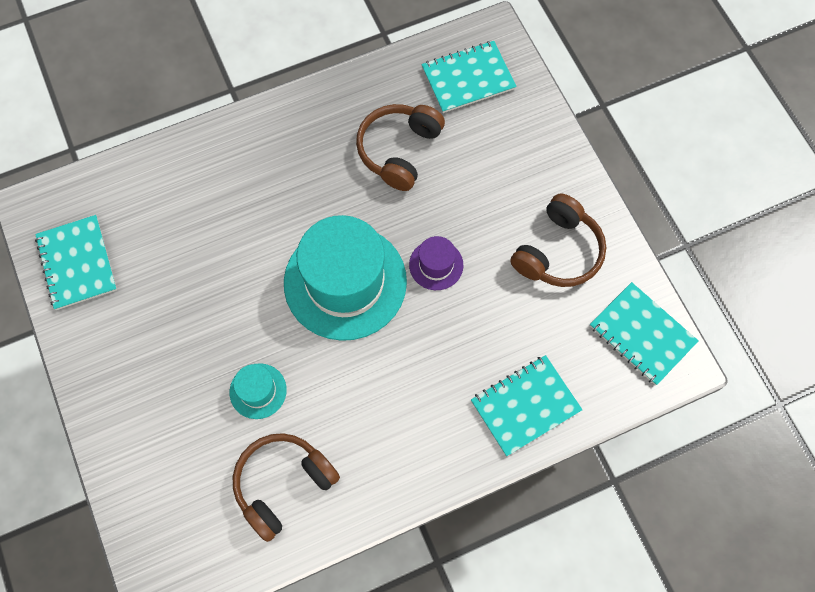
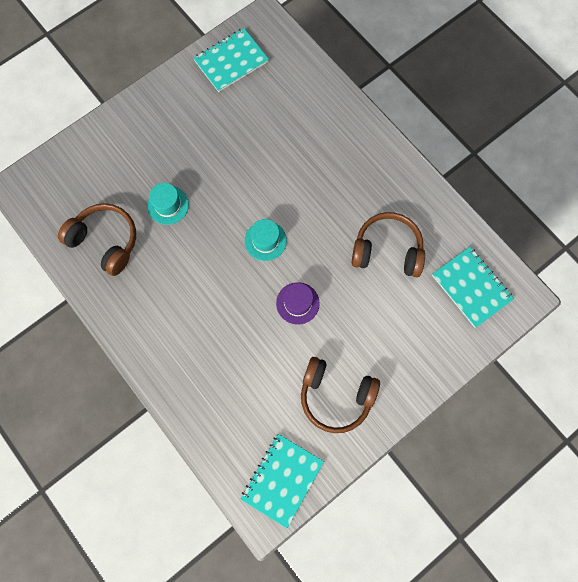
camera: 75 degrees right, 5 degrees up
turquoise hat [284,215,407,341] -> turquoise hat [245,219,287,261], size x0.44
turquoise notebook [471,355,582,456] -> none

